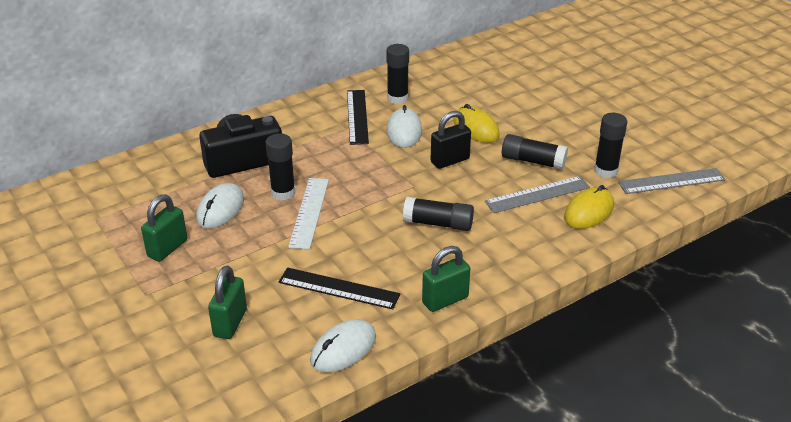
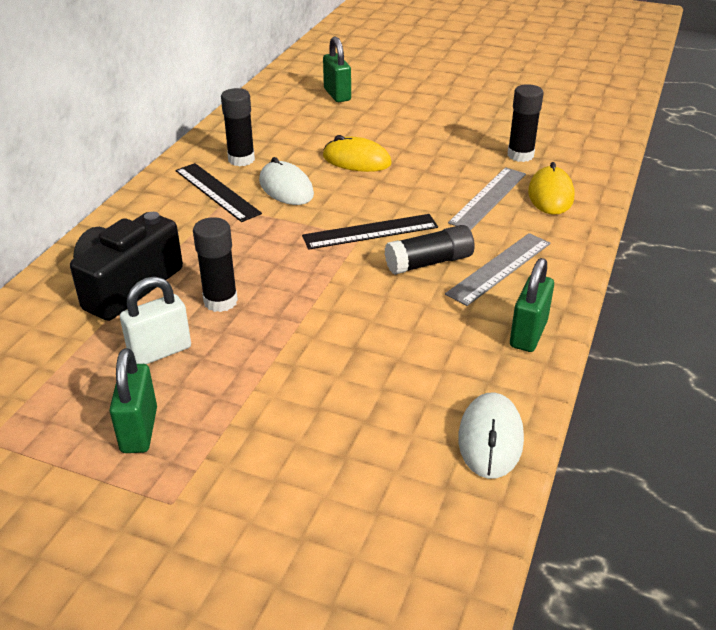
camera: 35 degrees left, 0 degrees up
white mouse [196,183,244,229] -> white padlock [120,276,191,364]
green padlock [208,266,247,339] -> green padlock moved to [323,36,351,102]
black ruler [278,267,400,309] -> black ruler moved to [302,214,438,250]
white ruler [288,178,329,250] -> none
black padlock [431,111,471,169] -> none
black glue stick [502,134,568,170] -> none
grey ruler [618,168,726,194] -> grey ruler moved to [445,233,550,306]

